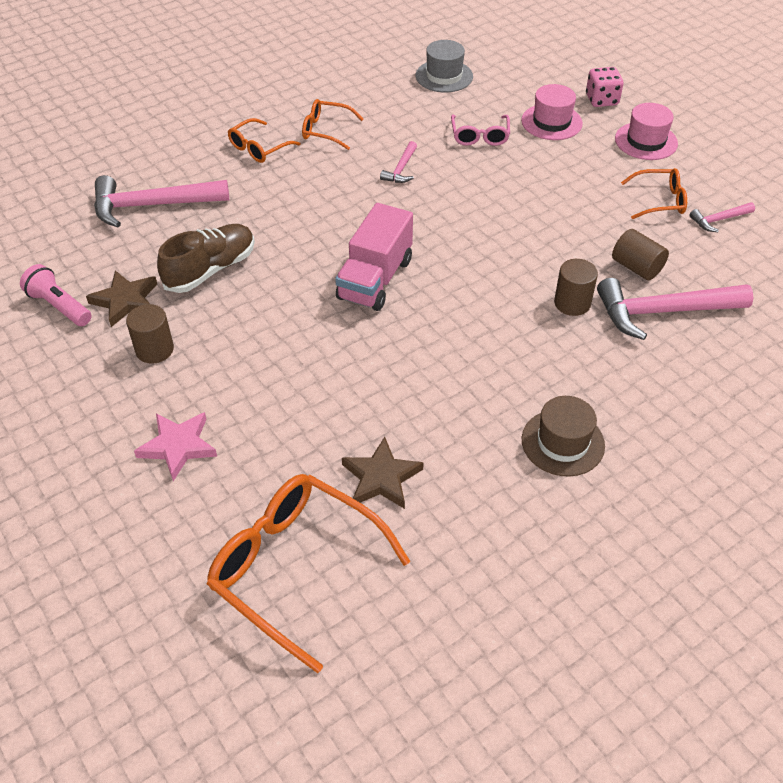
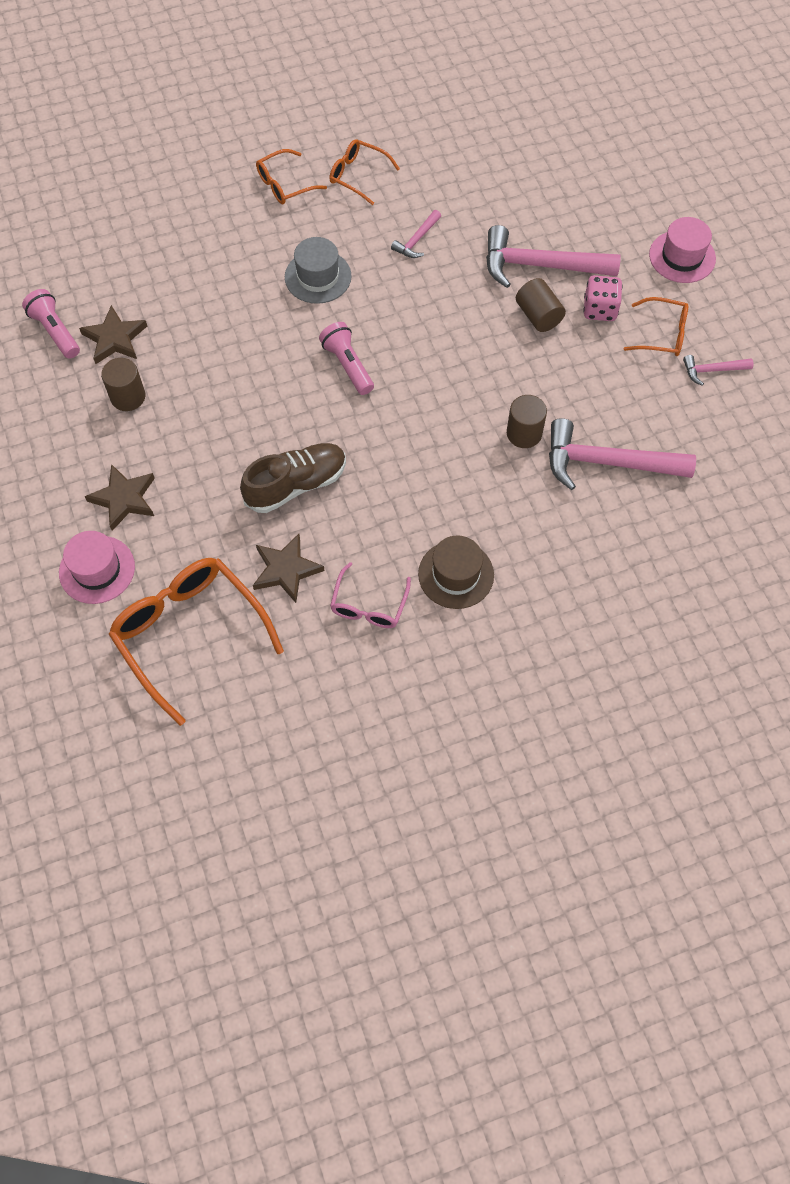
camera: 15 degrees right, 15 degrees up
pink hammer [94,175,229,227] -> pink hammer moved to [486,225,621,288]
pink star [134,412,217,481] -> brown star [85,464,155,531]
brown shoe [157,224,255,293] -> brown shoe moved to [240,443,346,513]
pink truck [335,203,413,311] -> pink flashlight [319,322,374,395]
grey hat [416,40,473,92] -> grey hat moved to [285,237,352,304]
pink glasses [451,115,510,146] -> pink glasses moved to [330,562,411,628]
pink hat [521,84,583,140] -> pink hat moved to [59,531,135,604]
pink dice [586,67,623,107] -> pink dice moved to [583,275,622,321]
brown cylinder [612,229,669,280] -> brown cylinder moved to [516,278,566,332]

